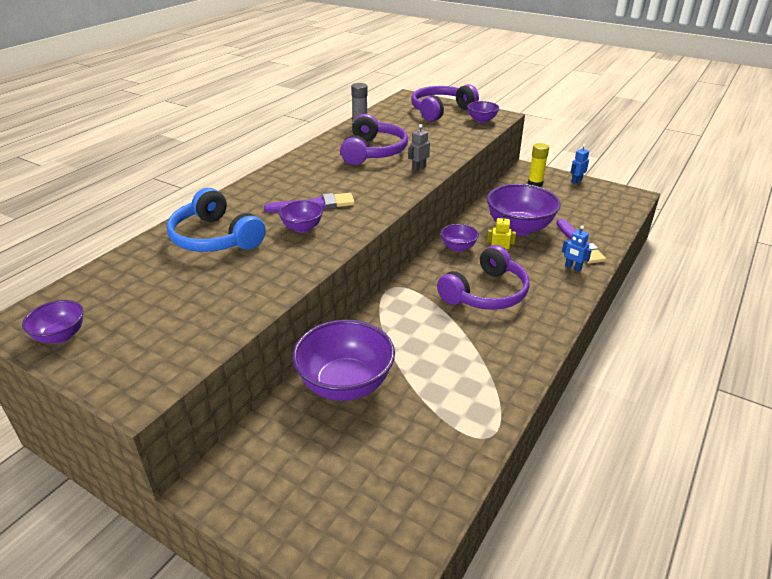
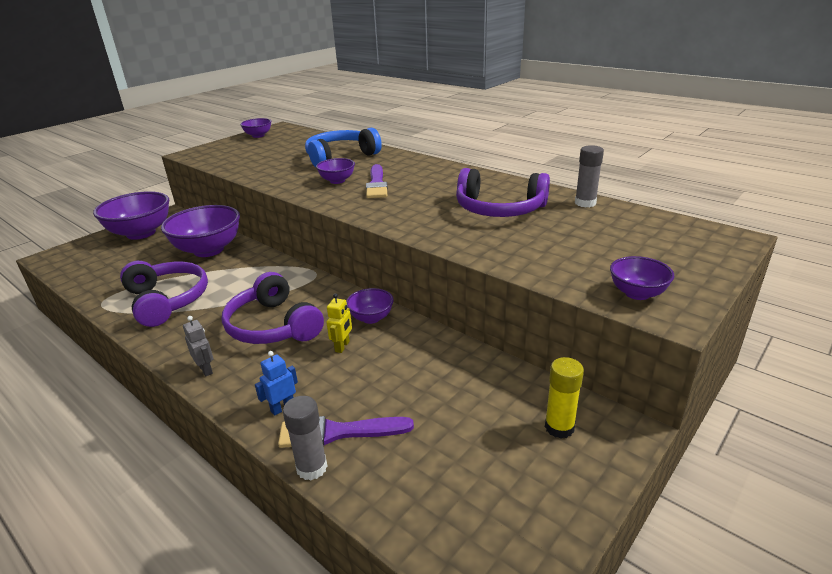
camera: 100 degrees right, 5 degrees down
grey robot [409,124,430,171] -> grey robot moved to [183,316,213,377]
purple headphones [411,84,479,122] -> purple headphones moved to [120,261,208,327]
purple bowl [487,184,561,236] -> purple bowl moved to [93,191,169,240]
blue robot [570,144,589,184] -> none
none -> grey glue stick [283,396,328,480]

